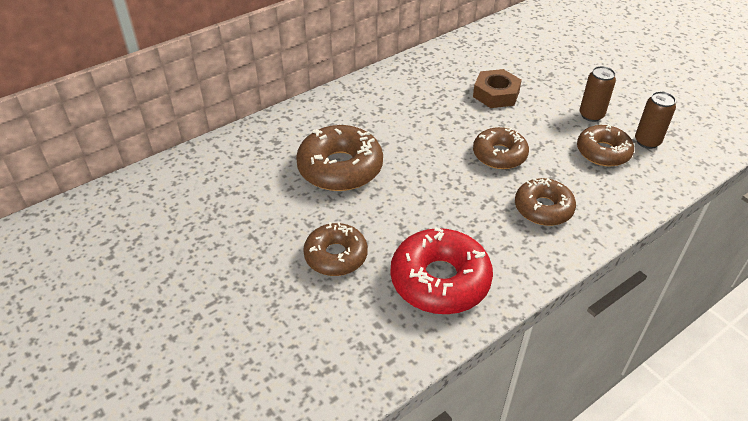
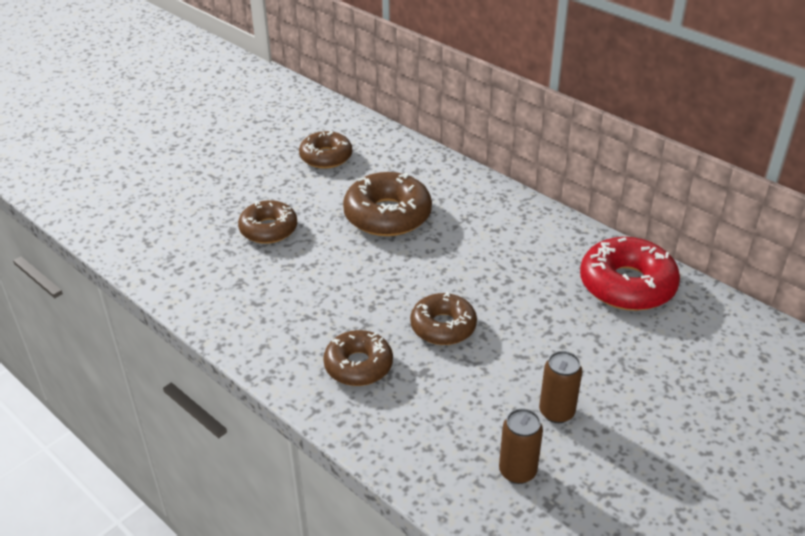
camera: 80 degrees right, 5 degrees down
red donut [391,227,493,314] -> red donut moved to [580,237,680,311]
brown nut [473,69,522,108] -> none
brown donut [577,124,634,166] -> brown donut moved to [299,130,352,169]

